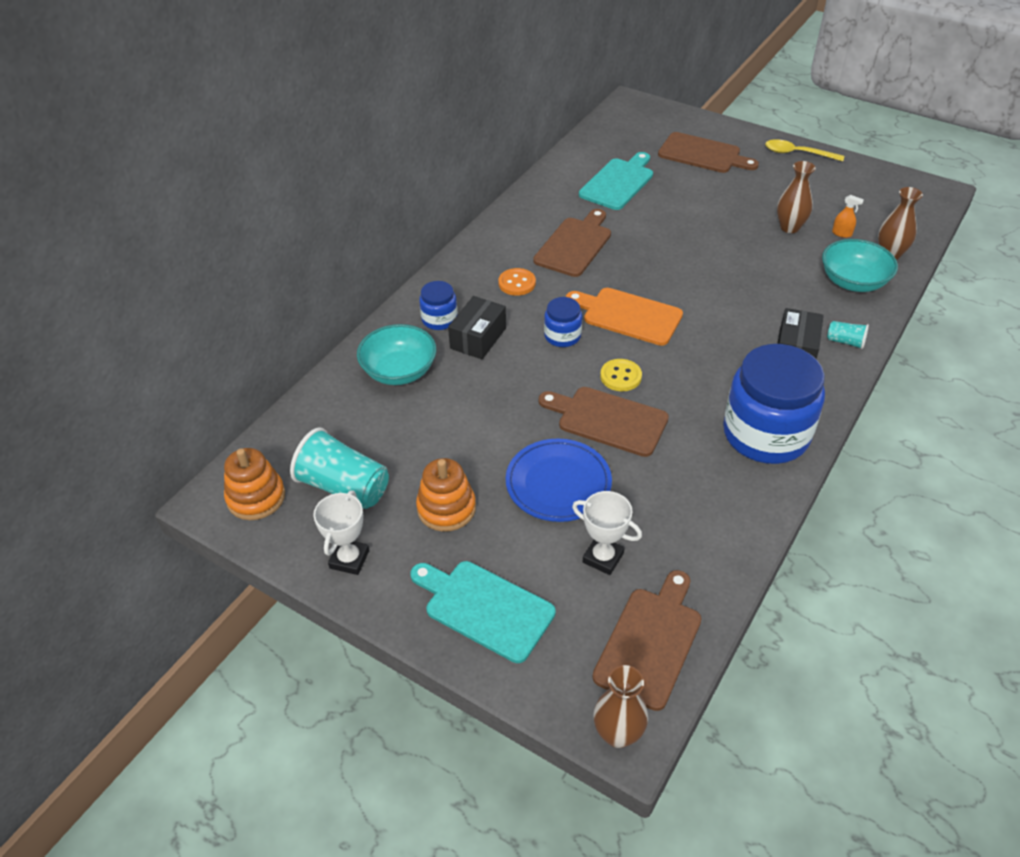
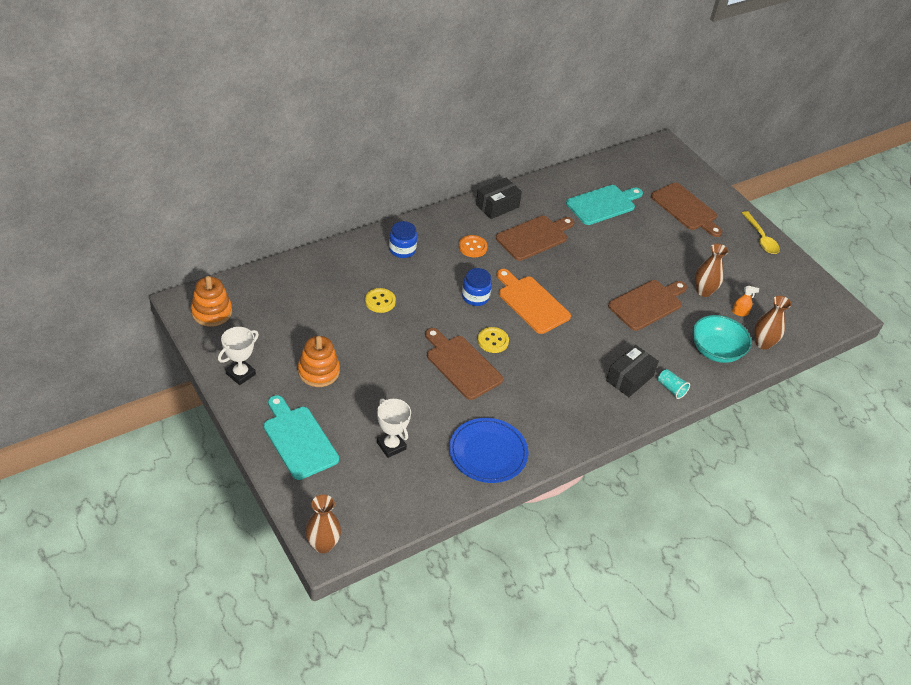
camera: 20 degrees right, 0 degrees up
turquoise cup [290,427,389,509] -> none
turquoise bowl [357,324,437,385] -> none
black box [448,296,506,359] -> black box moved to [476,177,522,219]
blue plate [506,439,612,522] -> blue plate moved to [449,418,528,483]
brown cutting board [592,570,702,711] -> brown cutting board moved to [608,280,687,331]
blue jar [723,344,825,464] -> none
yellow spoon [765,139,844,162] -> yellow spoon turned 150 degrees counterclockwise [742,211,780,254]
orange spray bottle [832,195,864,238] -> orange spray bottle turned 45 degrees counterclockwise [732,286,759,316]
none -> yellow button [365,288,396,313]

